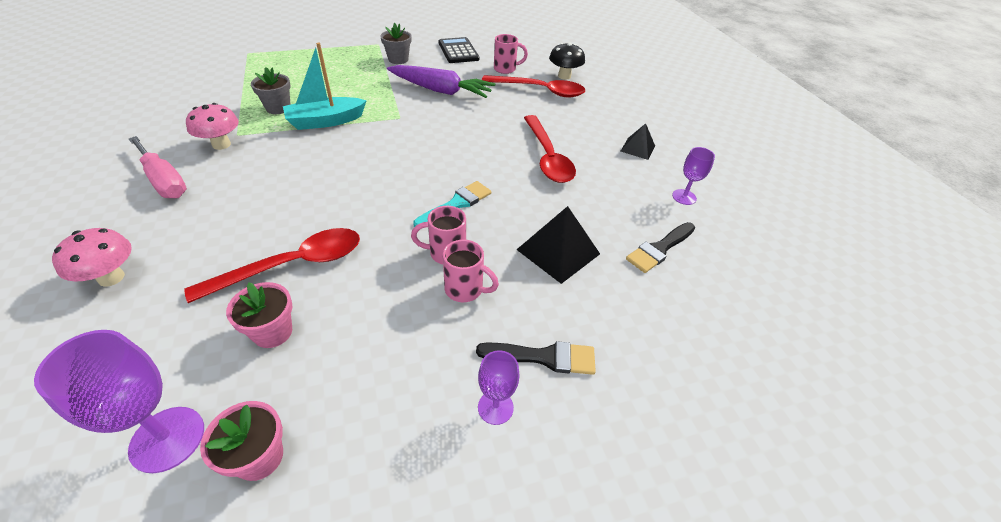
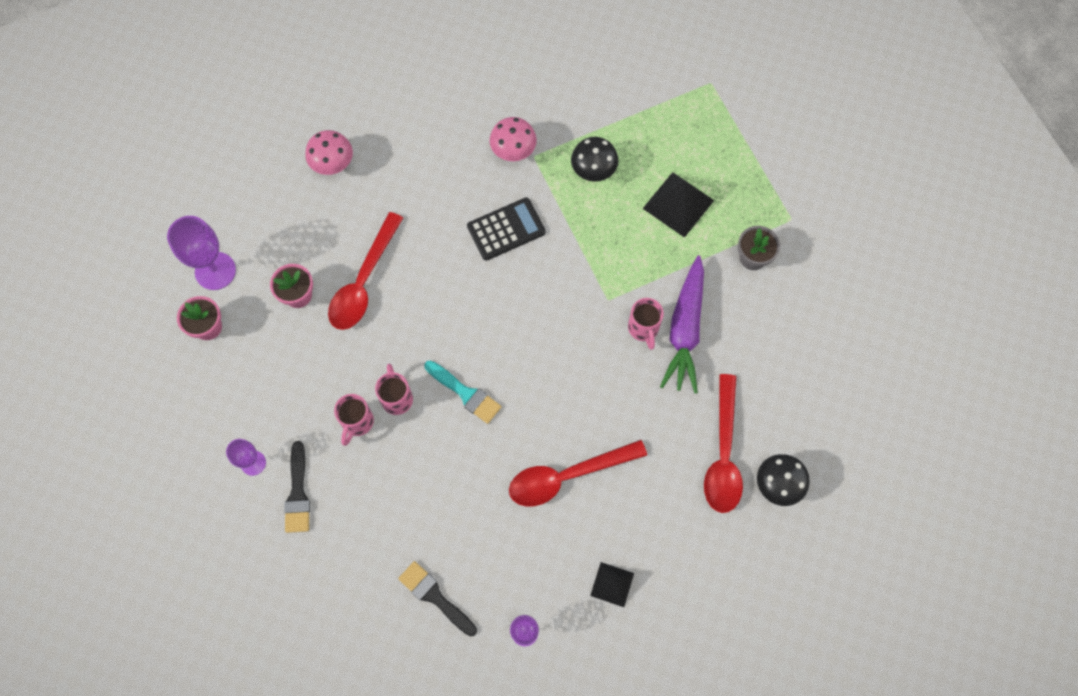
camera: 85 degrees right, 25 degrees up
pink screwdriver [129,136,187,198] -> none
red spoon [184,228,360,303] -> red spoon turned 60 degrees clockwise [328,212,403,330]
grey flower pot [251,67,291,114] -> black mushroom [571,137,618,182]
turquoise boat [283,42,367,130] -> none
black calculator [438,37,479,63] -> black calculator moved to [467,198,546,261]
pink mug [494,34,528,74] -> pink mug moved to [628,298,664,350]
black pyramid [517,206,600,284] -> black pyramid moved to [642,172,714,238]

